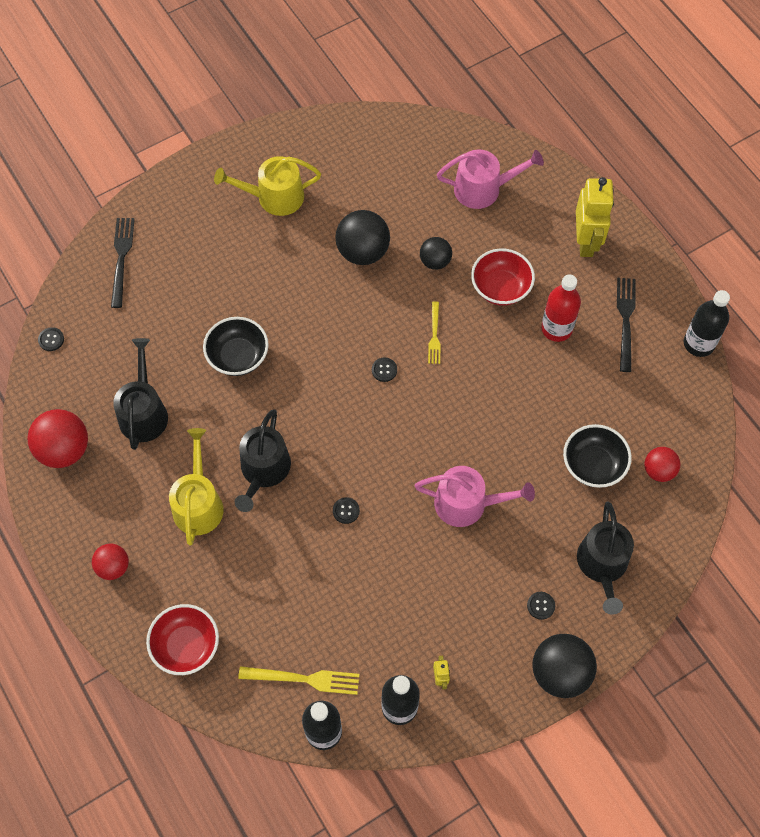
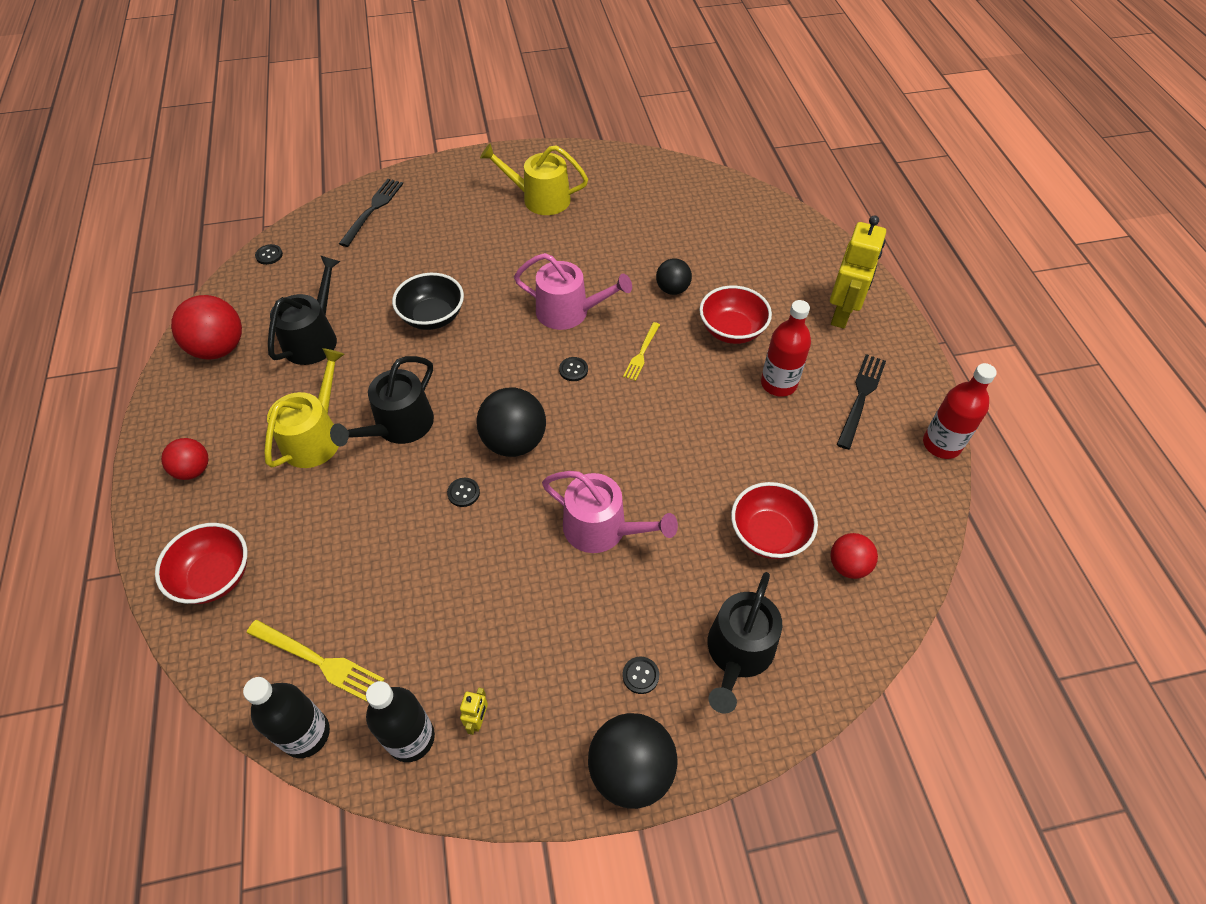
camera: 20 degrees right, 10 degrees down
black ball [335,210,390,265] -> black ball moved to [476,388,546,457]
pink watering can [437,150,544,209] -> pink watering can moved to [514,253,632,330]
black bowl [563,424,632,488] -> red bowl [731,482,818,559]
black bottle [684,290,730,357] -> red bottle [923,363,997,459]

